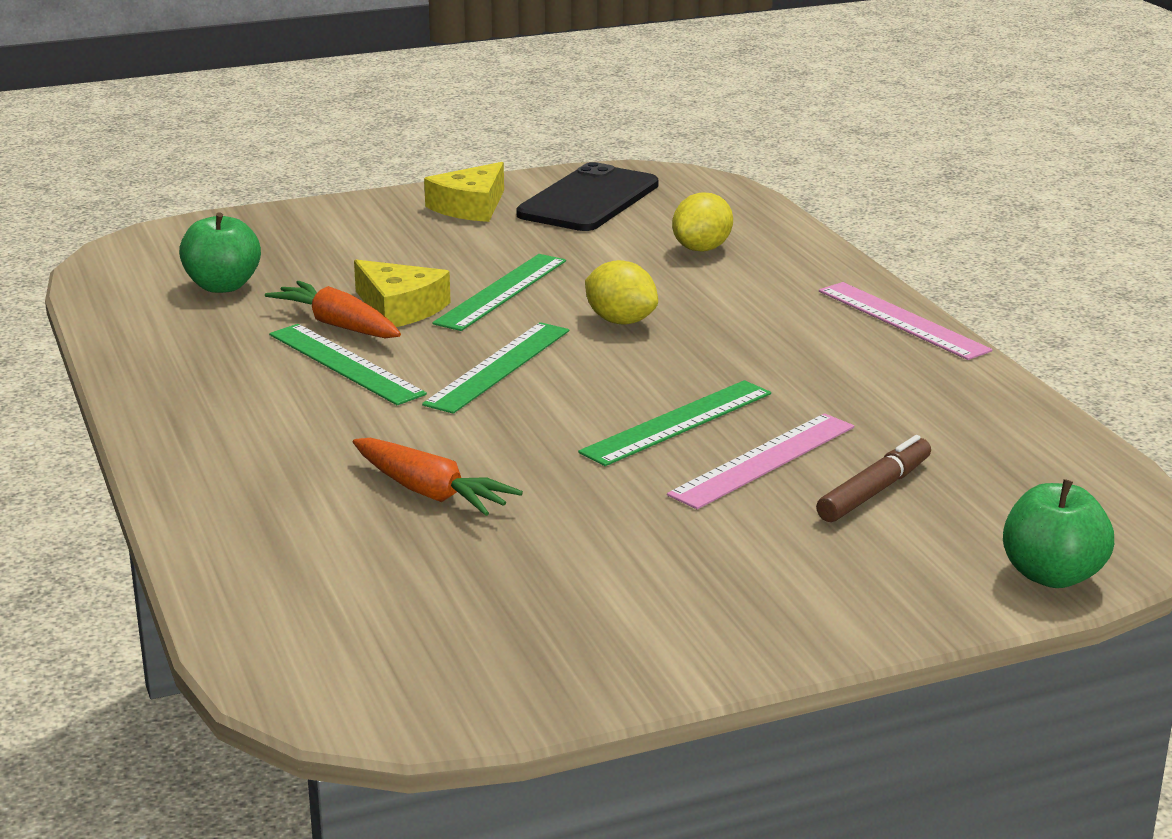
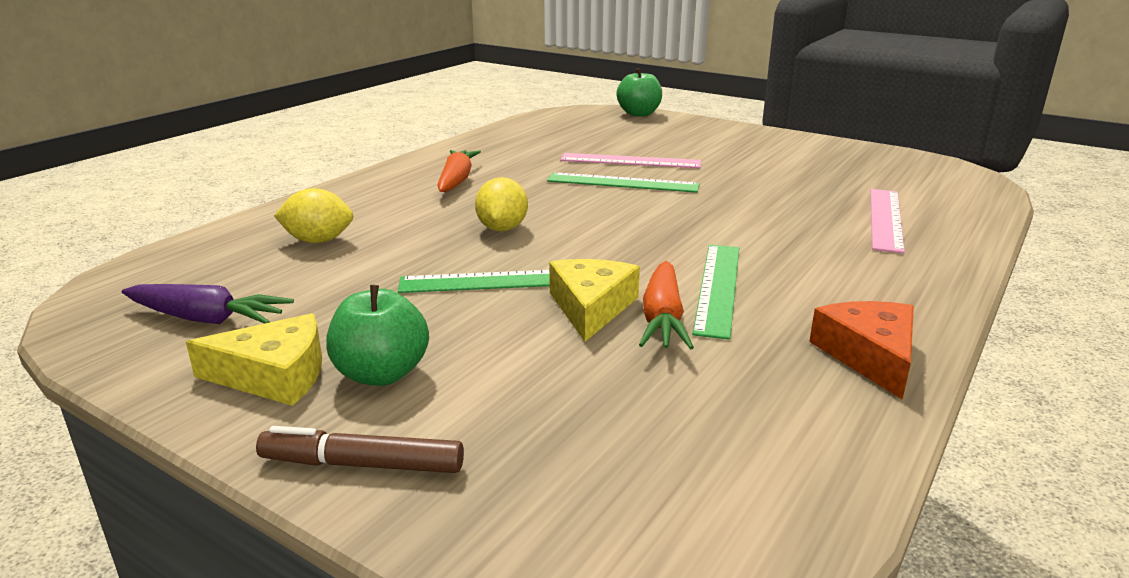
camera: 125 degrees left, 0 degrees up
green apple [179,213,261,293] -> green apple moved to [326,285,429,386]
orange carrot [353,438,523,516] -> orange carrot moved to [437,150,481,192]
green ruler [422,322,569,414] -> none
black phone [516,162,658,231] -> purple carrot [122,284,294,324]
brown marker [816,435,931,522] -> brown marker moved to [256,426,464,473]
pink ruler [819,282,993,360] -> pink ruler moved to [871,189,905,254]
none -> orange cheese [809,301,914,399]

